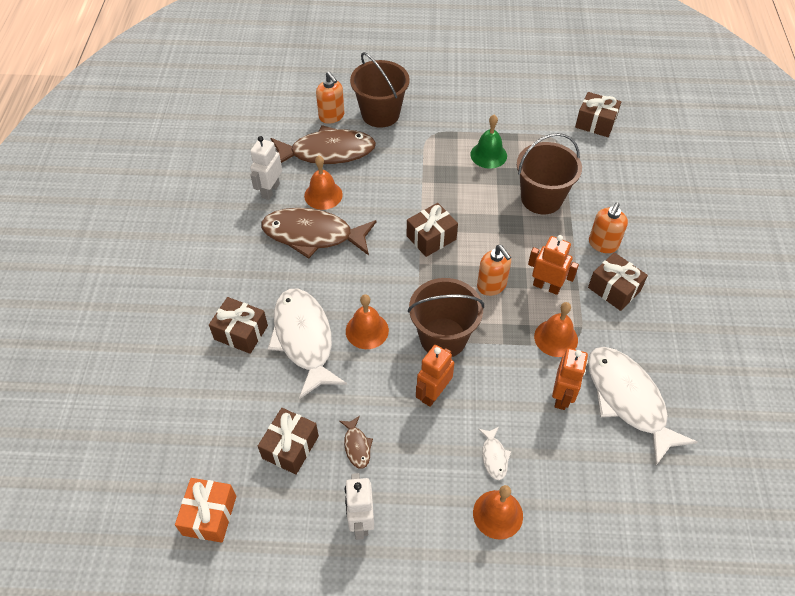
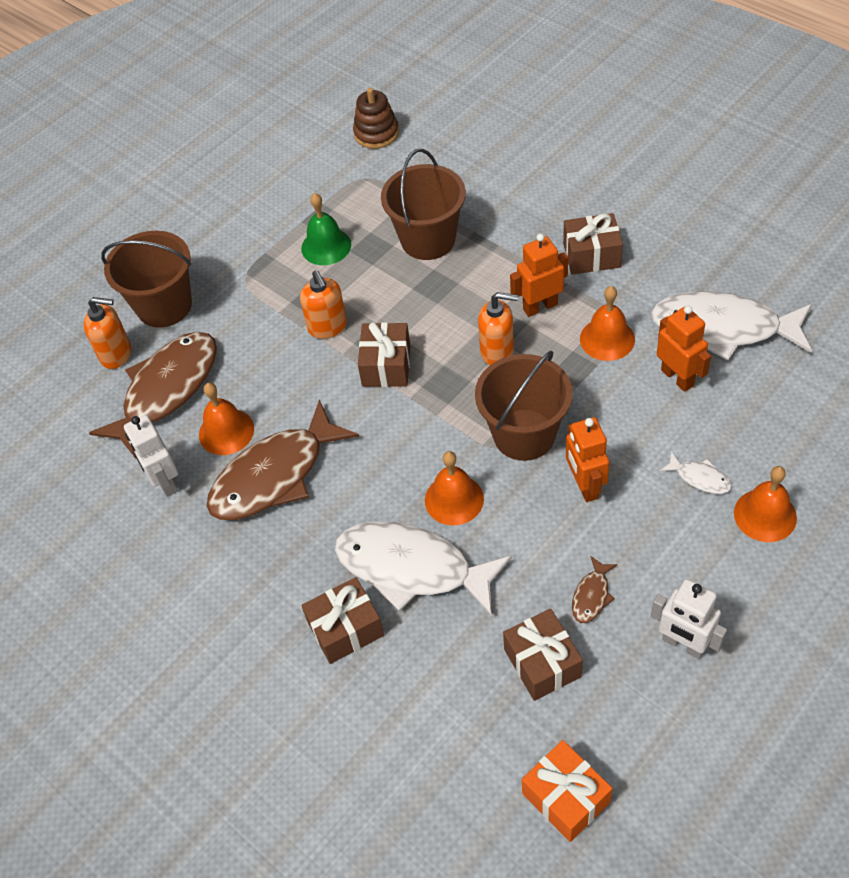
camera: 45 degrees left, 0 degrees up
brown fish [339,416,373,469] -> brown fish turned 90 degrees clockwise [572,556,618,623]
brown gift [575,92,621,137] -> brown stacking toy [353,88,399,149]
orange soap dispenser [589,202,628,253] -> orange soap dispenser moved to [300,270,347,339]

